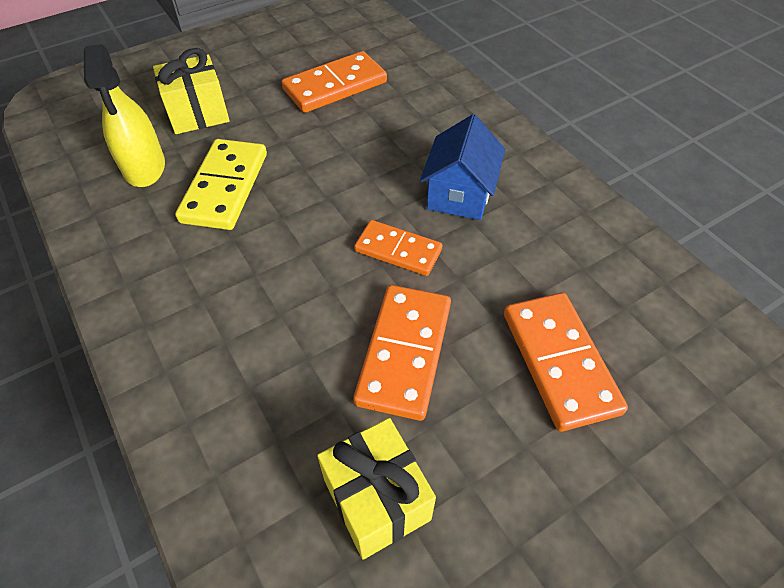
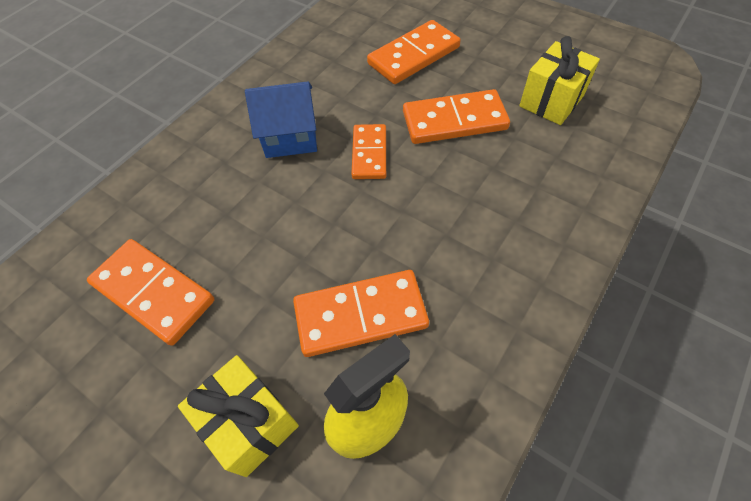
camera: 110 degrees left, 5 degrees up
yellow domino [175,139,267,230] -> orange domino [293,270,429,357]

